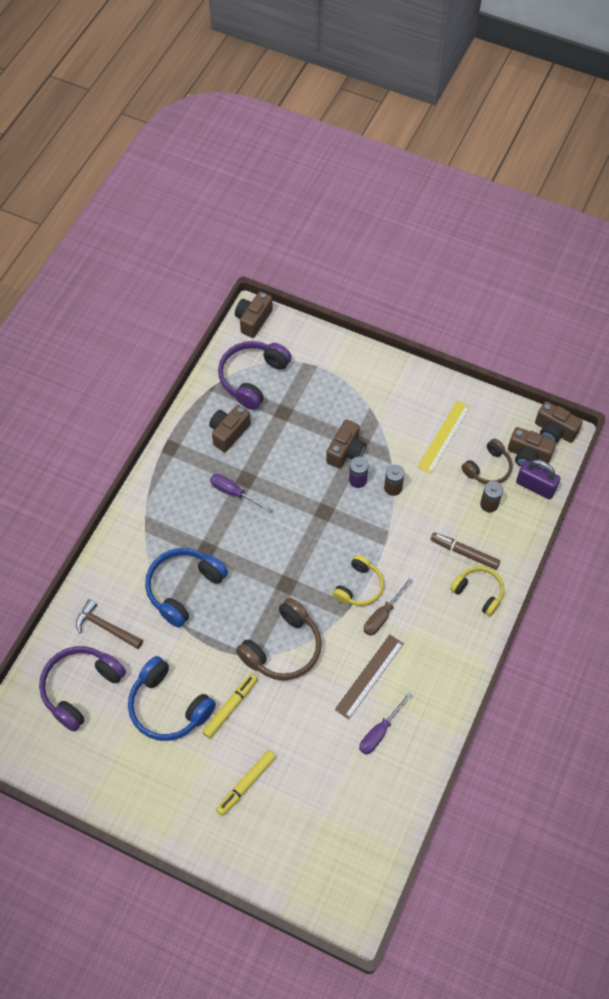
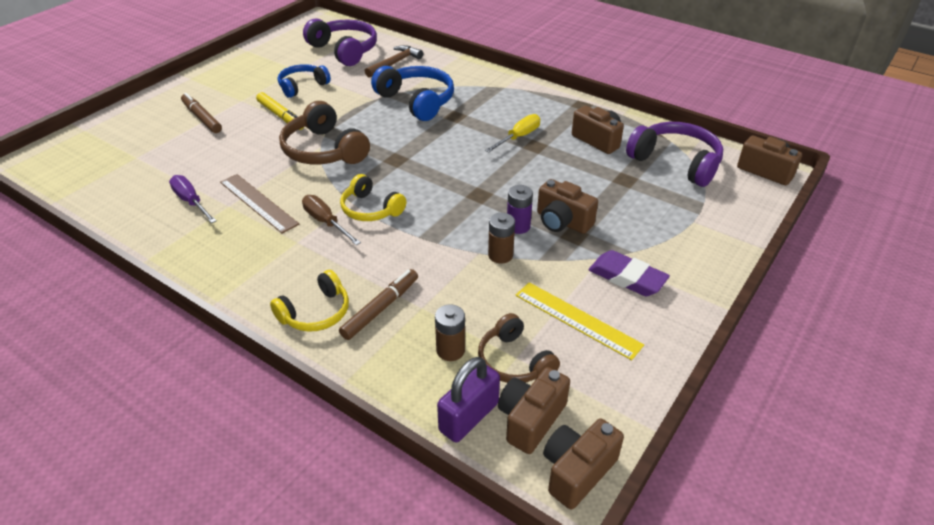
camera: 100 degrees right, 20 degrees down
blue headphones [128,656,216,741] -> blue headphones [278,64,331,98], size x0.64
purple screwdriver [210,474,273,512] -> yellow screwdriver [485,114,540,153]
yellow marker [216,750,276,816] -> brown marker [181,93,222,133]
none -> purple eraser [589,250,670,296]

